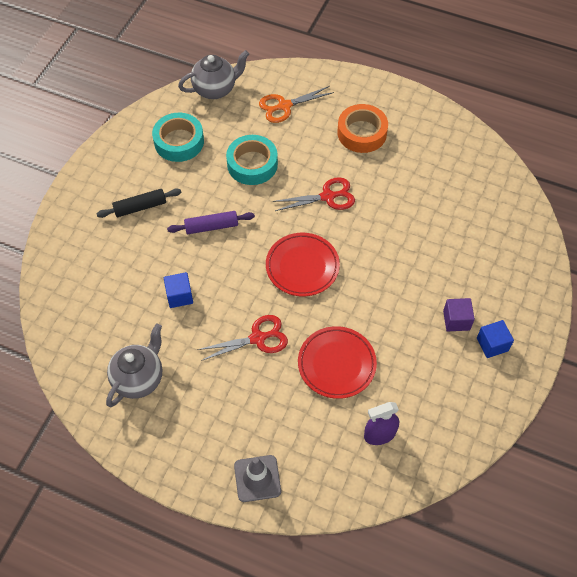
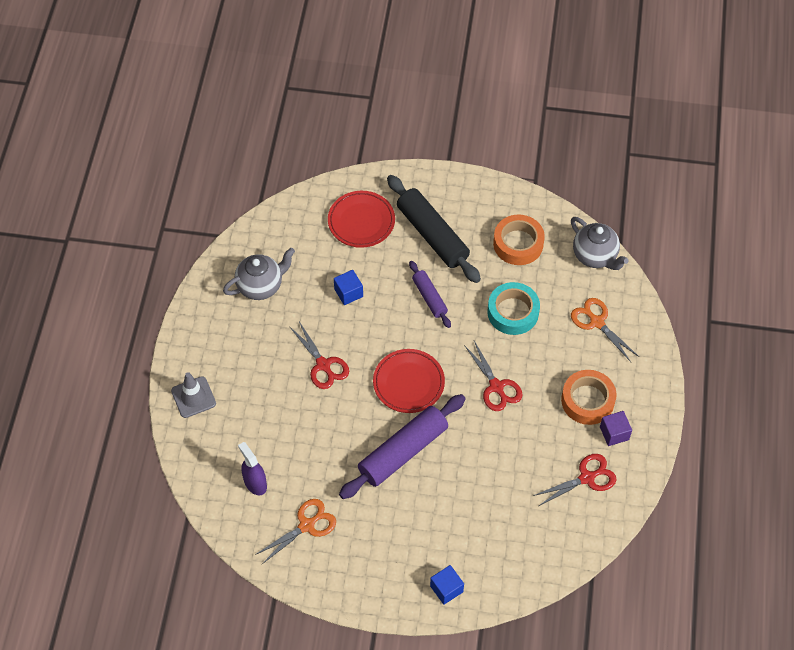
camera: 75 degrees right, 0 degrees up
black rolling pin [97,188,181,218] -> black rolling pin [387,175,481,283], size x1.82
grey teapot [106,324,162,407] -> grey teapot turned 45 degrees counterclockwise [223,248,295,300]
turquoise tape [152,113,204,162] -> orange tape [493,214,545,265]
red plate [298,326,377,399] -> red plate moved to [328,191,395,248]
purple cube [443,298,475,332] -> purple cube moved to [600,411,632,446]
blue cube [477,320,514,358] -> blue cube moved to [430,565,464,605]
none -> orange scissors [255,499,336,564]
none -> purple rolling pin [339,394,466,499]
none -> red scissors [533,454,617,506]

